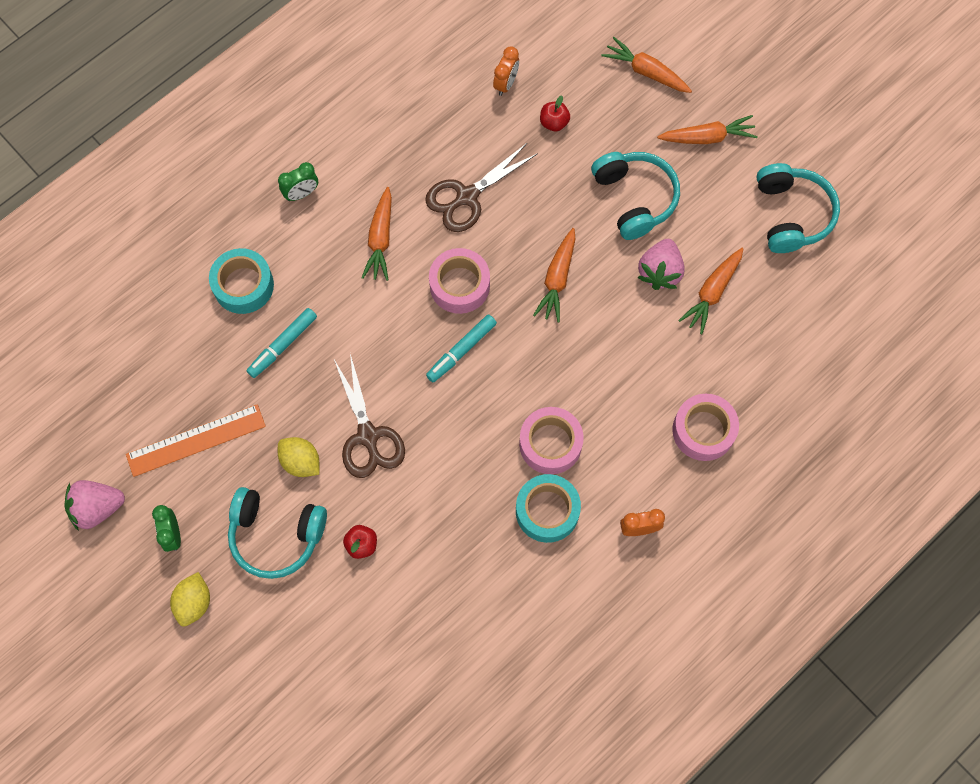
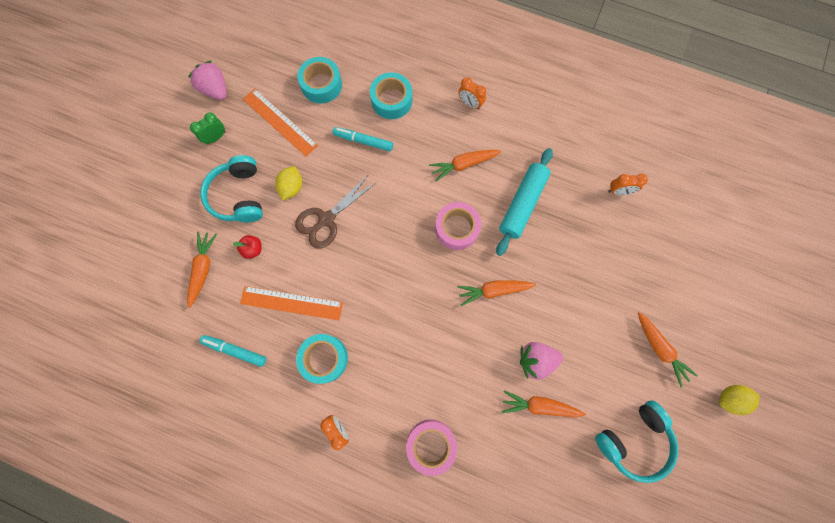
camera: 65 degrees right, 5 degrees up
yellow lemon [170,572,210,626] -> yellow lemon moved to [719,385,760,415]
green clock [278,162,318,201] -> orange clock [458,77,486,110]
brown scissors [425,143,538,232] -> turquoise rolling pin [496,148,553,256]
turquoise marker [426,314,497,382] -> turquoise marker moved to [199,335,267,367]
pink tape [519,407,584,474] -> none
red apple [540,95,570,131] -> none
turquoise headphones [591,152,680,240] -> none
orange carrot [601,37,692,93] -> orange carrot moved to [187,231,217,308]
none -> orange ruler [240,286,343,320]
none -> turquoise tape [297,57,342,104]

